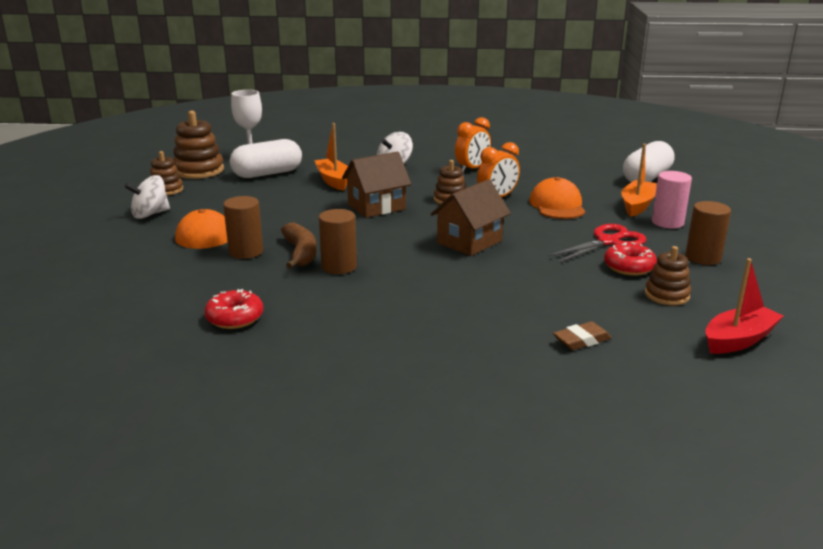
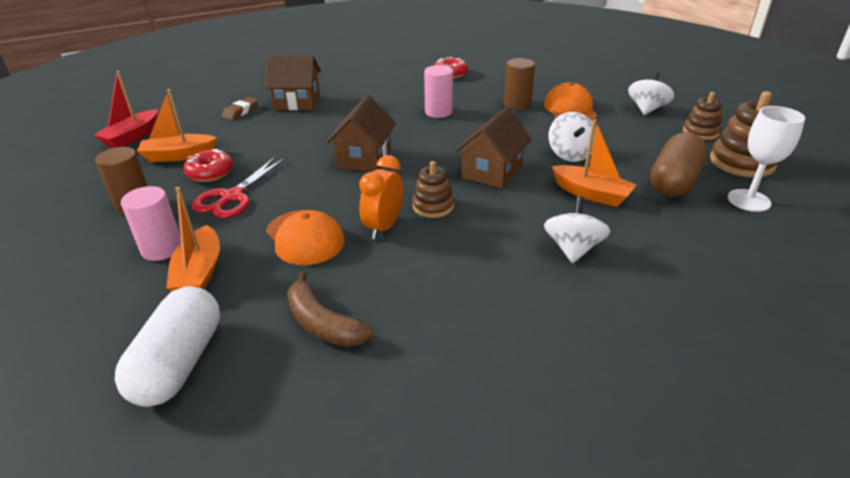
camera: 150 degrees right, 10 degrees up
white capsule [230,139,302,178] -> brown capsule [650,132,707,197]
brown banana [281,223,317,269] -> brown banana moved to [287,271,373,347]
brown cylinder [319,209,357,274] -> pink cylinder [424,65,453,118]
orange clock [455,117,491,173] -> none
brown stacking toy [645,246,691,305] -> orange boat [137,89,217,162]
none -> brown house [265,56,321,110]
none -> white spinning top [549,112,596,162]

